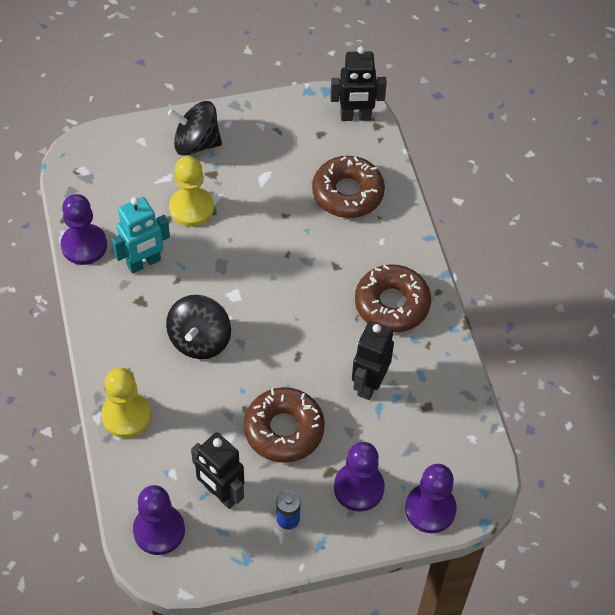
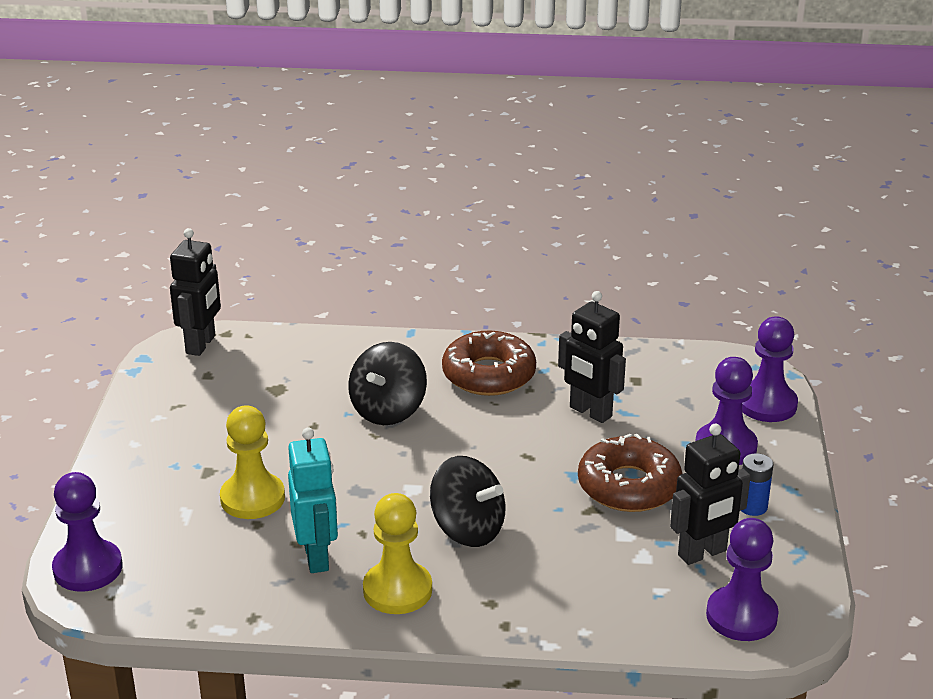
camera: 70 degrees left, 25 degrees down
purple pawn [61,194,107,265] -> purple pawn moved to [52,472,122,592]
yellow pawn [101,368,151,438] -> yellow pawn moved to [363,493,432,614]
black spinning top [168,101,222,156] -> black spinning top moved to [348,342,427,425]
brown donut [312,156,385,218] -> none

